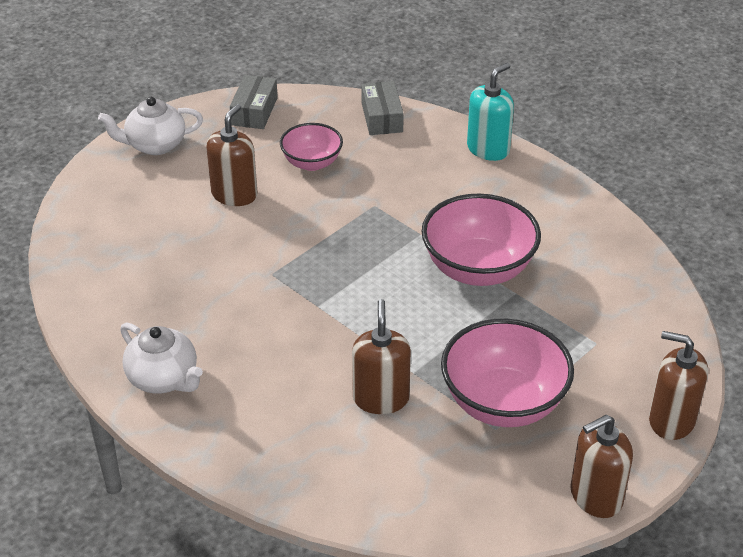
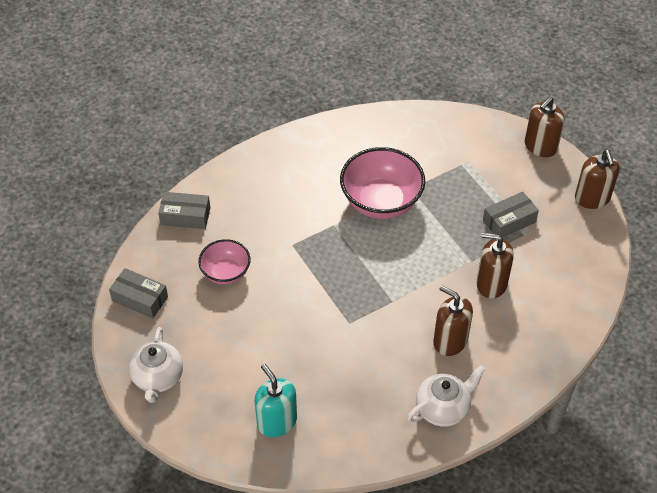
camera: 75 degrees left, 10 degrees up
brown soap dispenser [206,104,257,206] -> brown soap dispenser moved to [433,286,473,356]
pink bowl [441,319,574,427] -> grey box [483,192,539,238]
turquoise soap dispenser [467,63,514,161] -> turquoise soap dispenser moved to [254,364,297,437]

